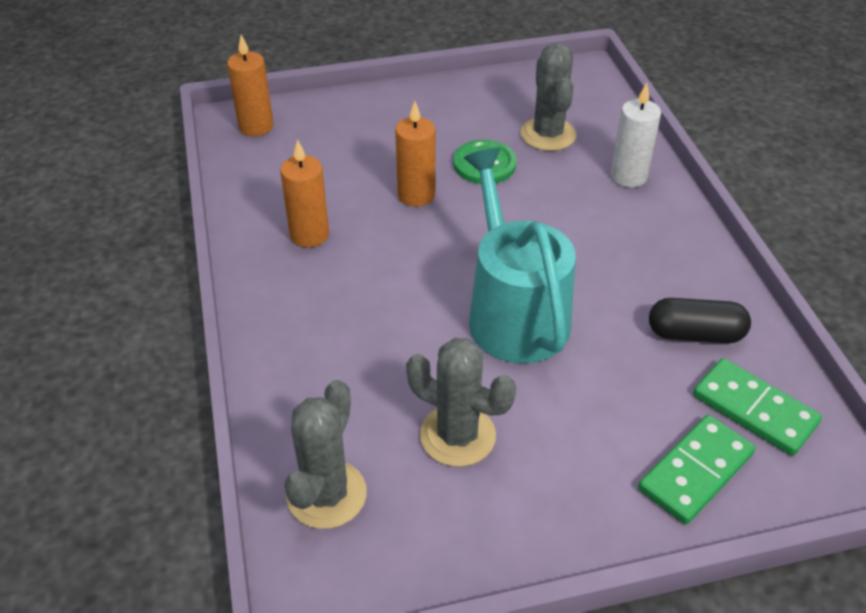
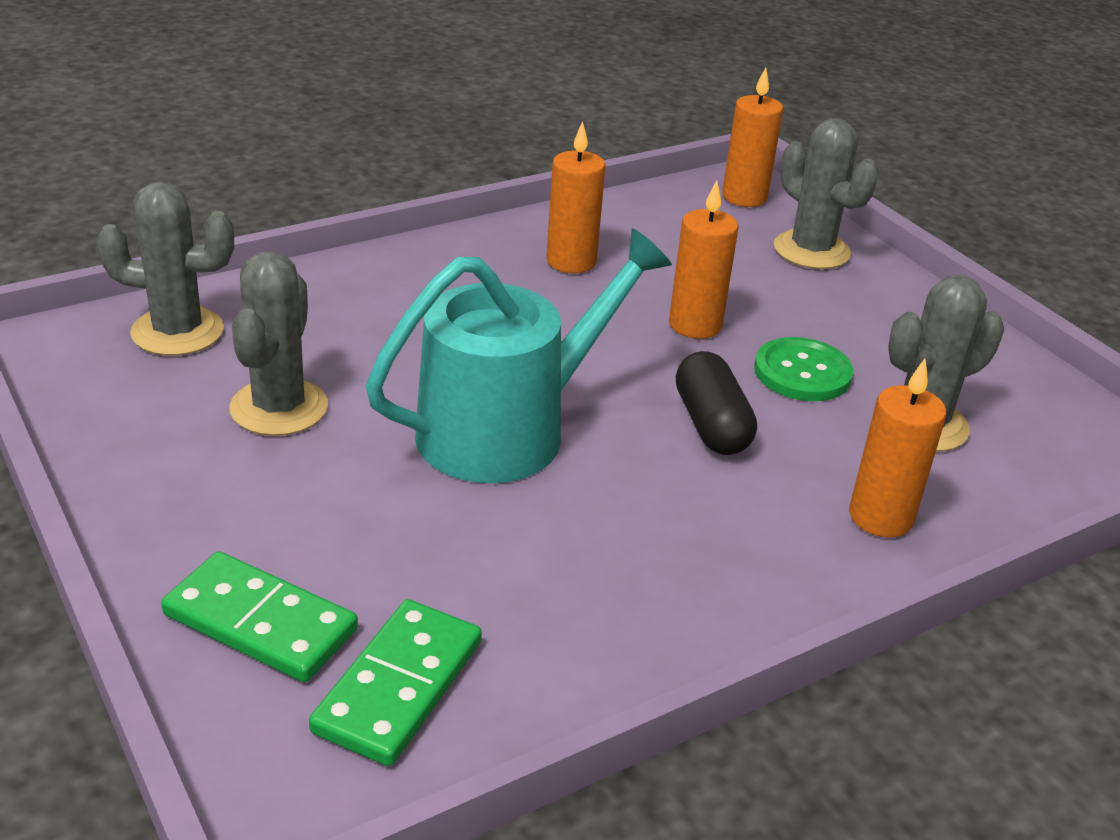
camera: 70 degrees right, 10 degrees down
white candle [610,83,661,188] -> orange candle [849,359,946,538]
black capsule [649,298,751,343] -> black capsule moved to [676,351,757,455]
none -> grey cactus [774,118,879,269]

